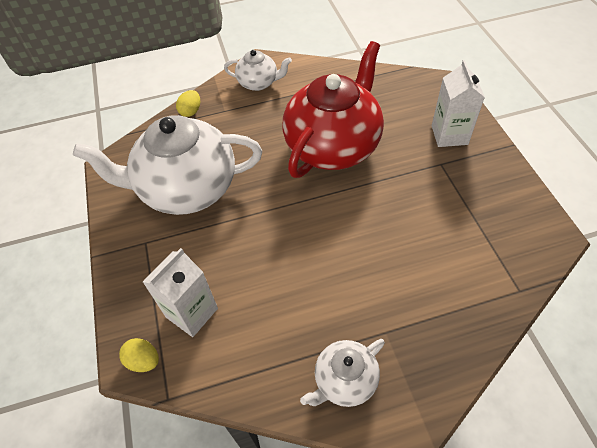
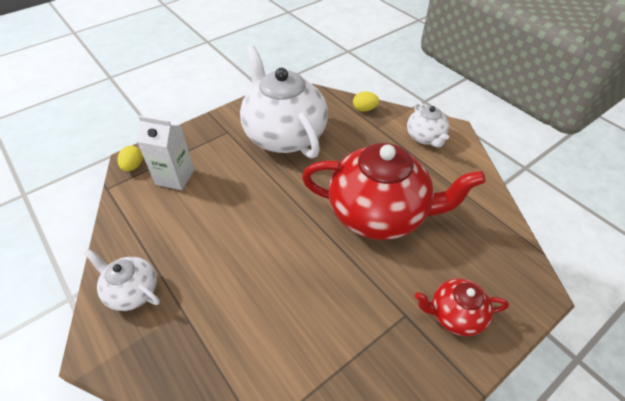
camera: 65 degrees right, 5 degrees down
white carton [432,60,485,147] -> red teapot [415,278,509,336]

